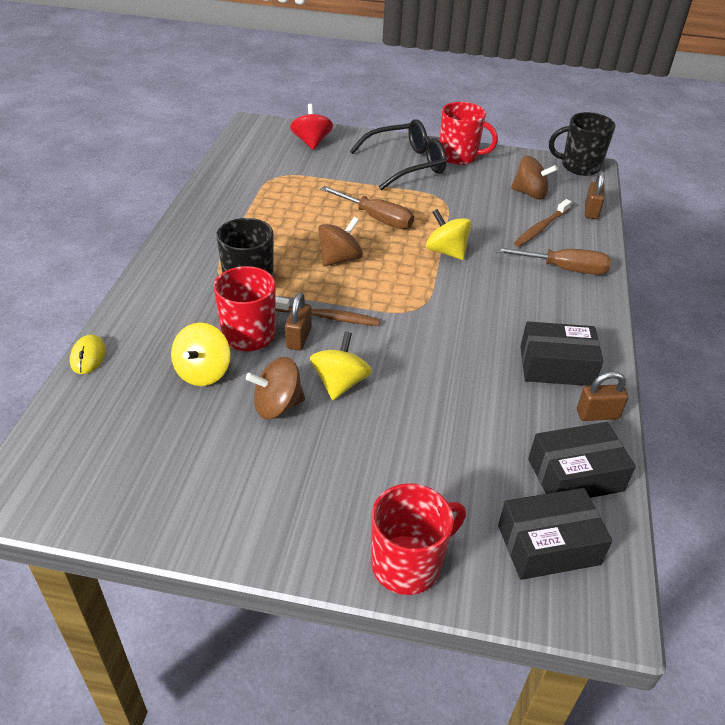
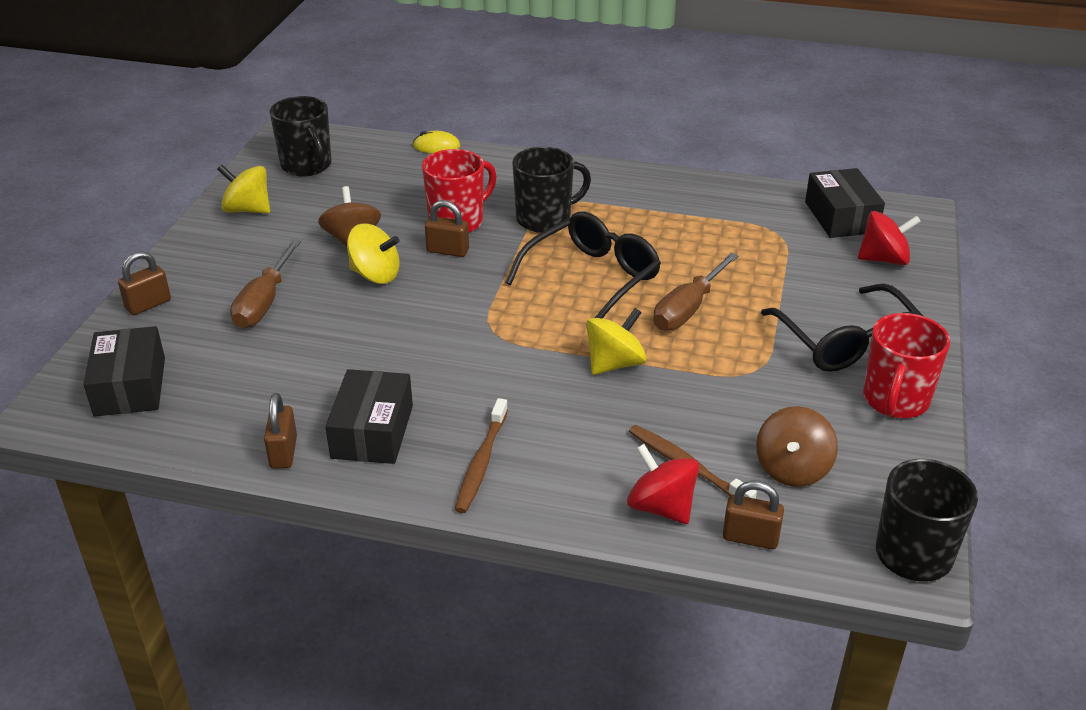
camera: 95 degrees right, 5 degrees down
yellow spinning top [171,323,230,386] -> yellow spinning top moved to [217,164,270,213]
brown toothbrush [276,297,380,326] -> brown toothbrush moved to [455,398,508,513]
brown spinning top [318,217,363,267] -> black glasses [505,211,661,318]
red mug [371,483,466,595] -> brown padlock [118,251,171,315]
brown screwdriver [494,247,611,275] -> brown screwdriver moved to [230,239,301,328]
black box [528,422,636,498] -> black box moved to [805,168,885,238]
none -> black mug [270,96,332,176]
none -> red spinning top [627,444,699,524]

